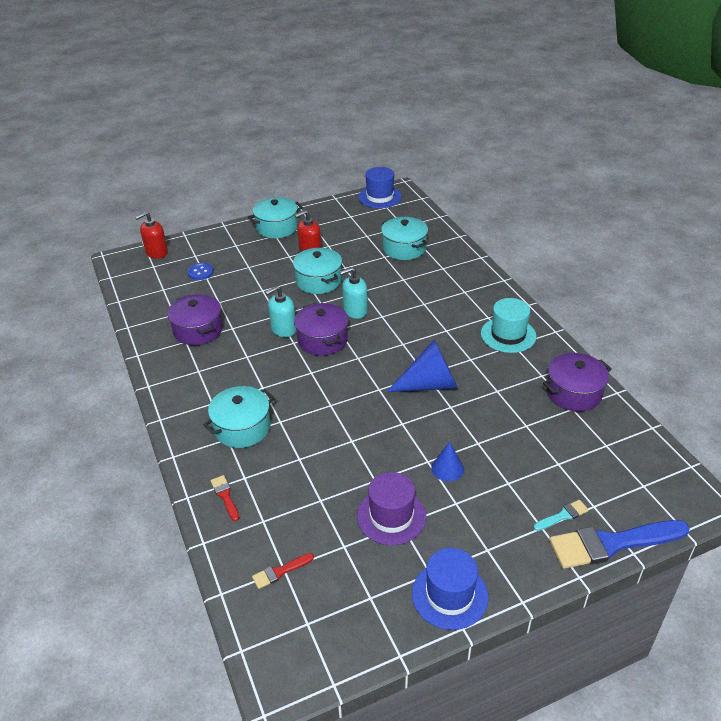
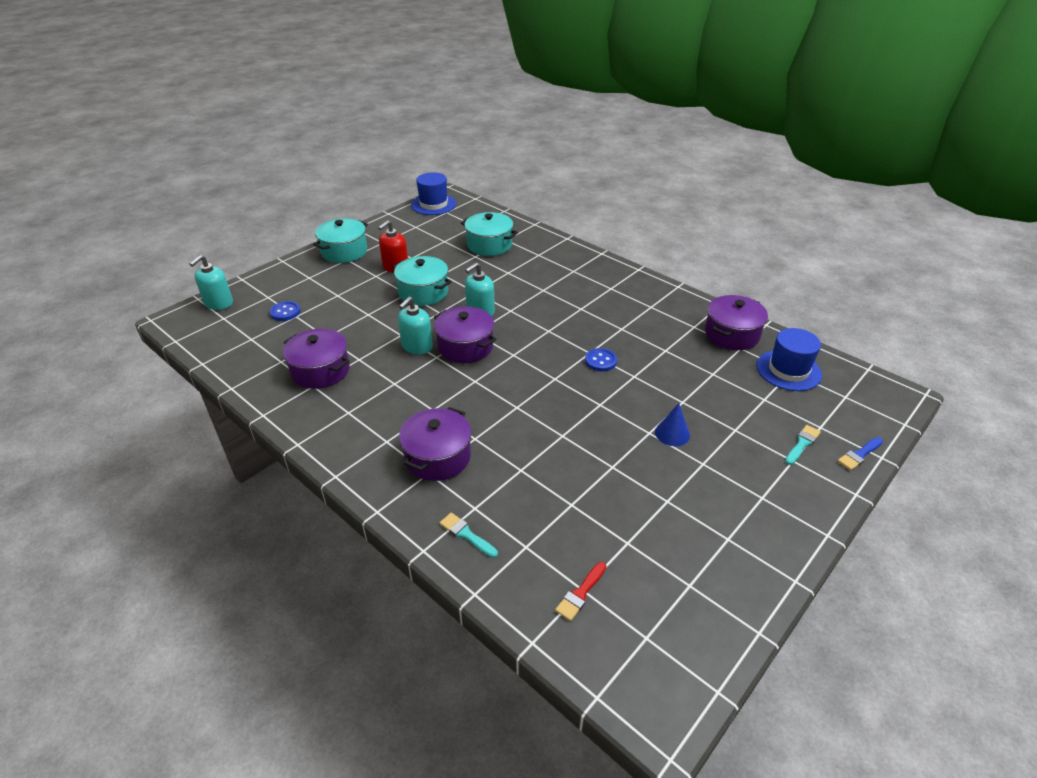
camera: 25 degrees left, 0 degrees up
red soap dispenser [135,211,168,259] -> turquoise soap dispenser [189,255,233,310]
turquoise pot [203,386,275,448] -> purple pot [399,407,471,481]
red brush [211,475,239,521] -> turquoise brush [440,513,498,558]
purple hat [357,472,426,545] -> none
blue cone [387,339,458,392] -> blue button [585,348,617,371]
blue hat [412,548,488,630] -> blue hat moved to [757,328,822,391]
turquoise hat [481,298,536,353] -> none
blue brush [549,520,690,569] -> blue brush [838,437,883,470], size x0.44

